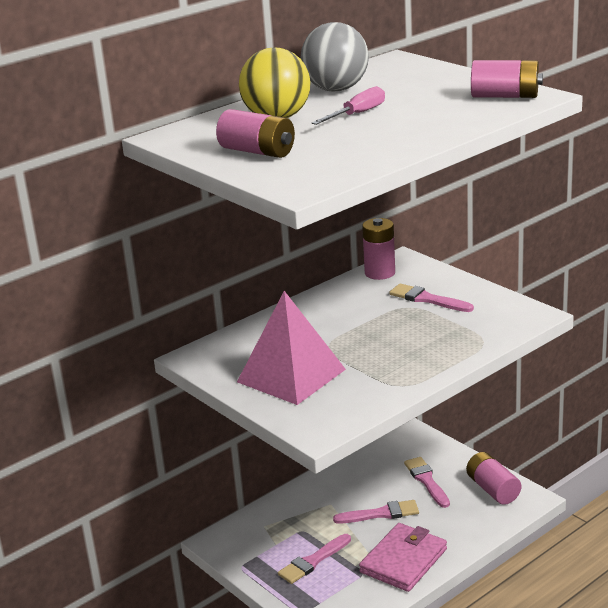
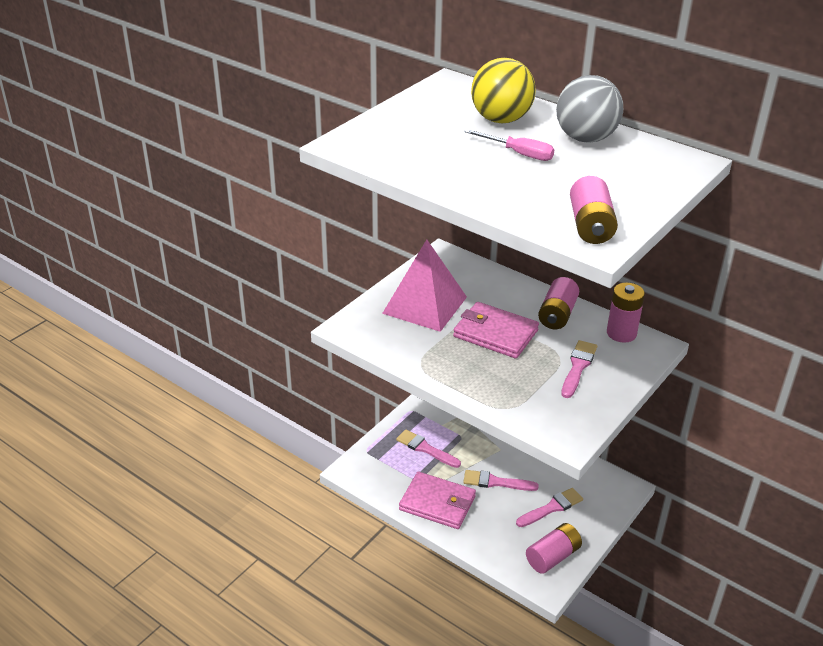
camera: 75 degrees right, 10 degrees up
pink battery [216,109,295,158] -> pink battery moved to [538,277,579,329]
pink brush [333,500,419,524] -> pink brush turned 120 degrees clockwise [463,470,539,491]
none -> pink wallet [453,302,539,358]

